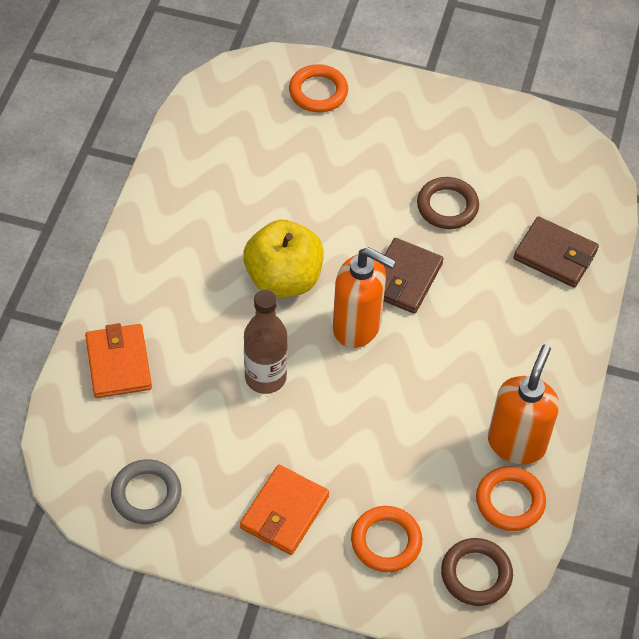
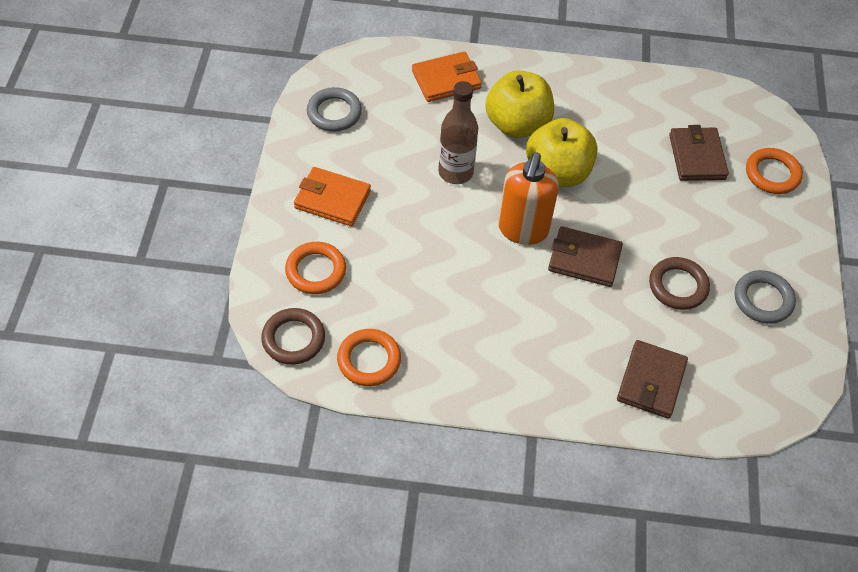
camera: 80 degrees right, 0 degrees up
orange soap dispenser [488,344,559,464] -> none
none -> yellow apple [485,70,554,138]
none -> brown wallet [669,125,729,181]
none -> grey ring [734,270,796,324]

